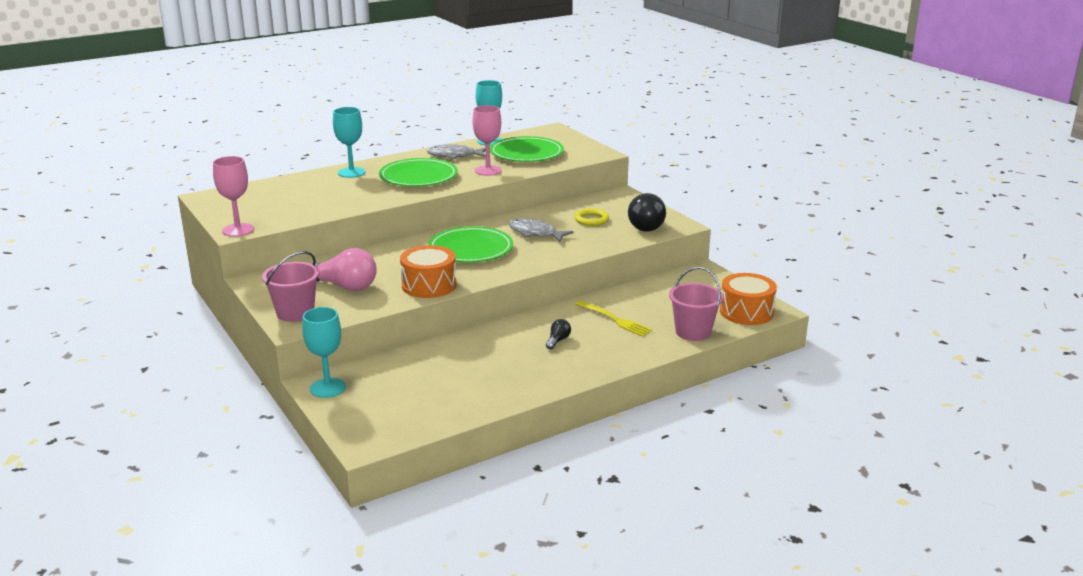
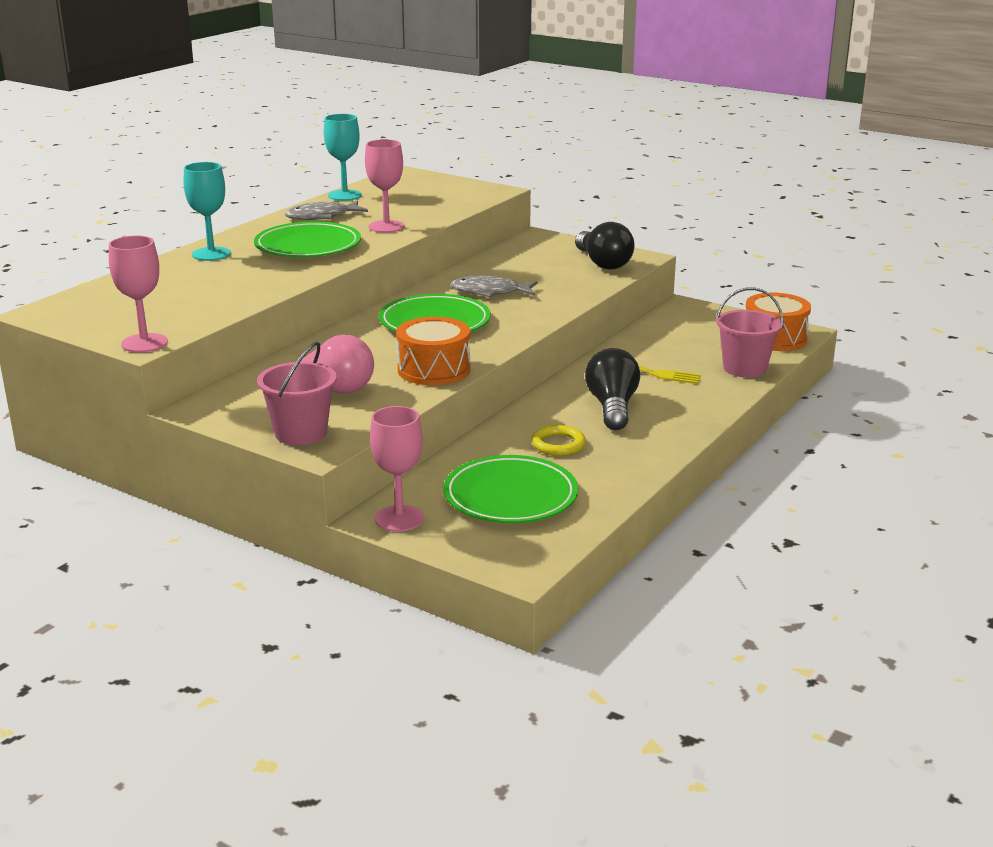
camera: 25 degrees left, 0 degrees up
turquoise goblet [302,307,346,398] -> pink goblet [370,406,424,532]
green plate [490,136,564,162] -> green plate moved to [443,455,578,523]
black light bulb [546,319,571,349] -> black light bulb [585,348,640,430], size x2.13
yellow ring [574,208,609,226] -> yellow ring moved to [531,425,586,456]

